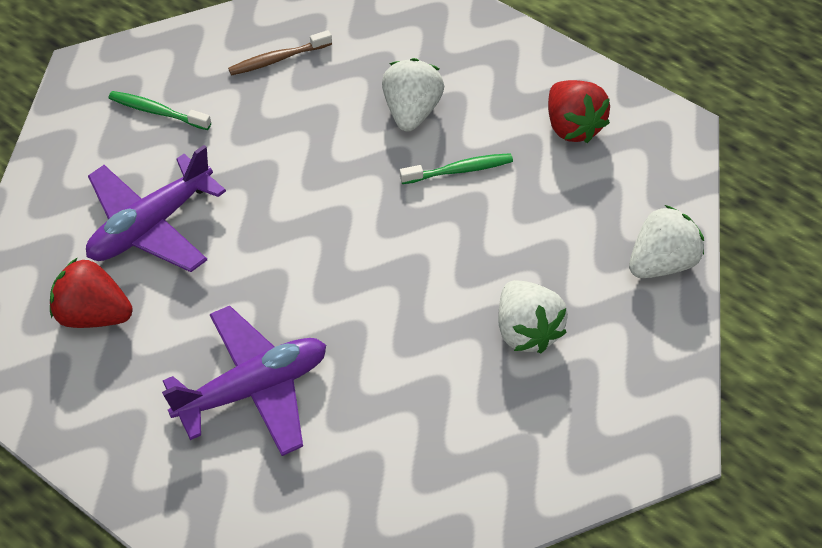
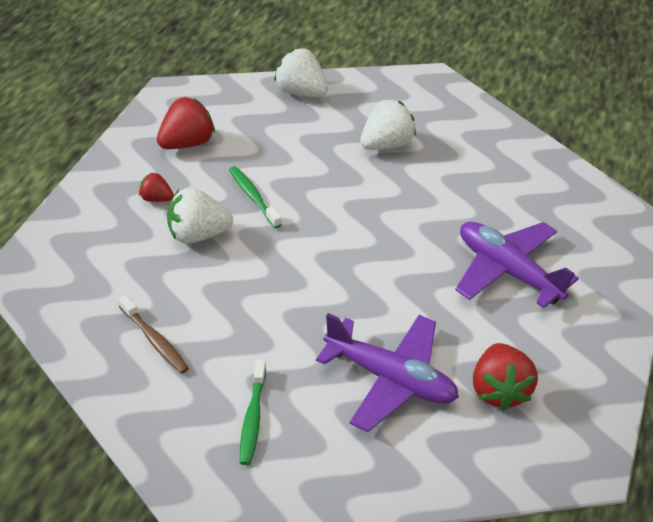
camera: 110 degrees left, 10 degrees down
none -> red strawberry [139,172,174,202]

